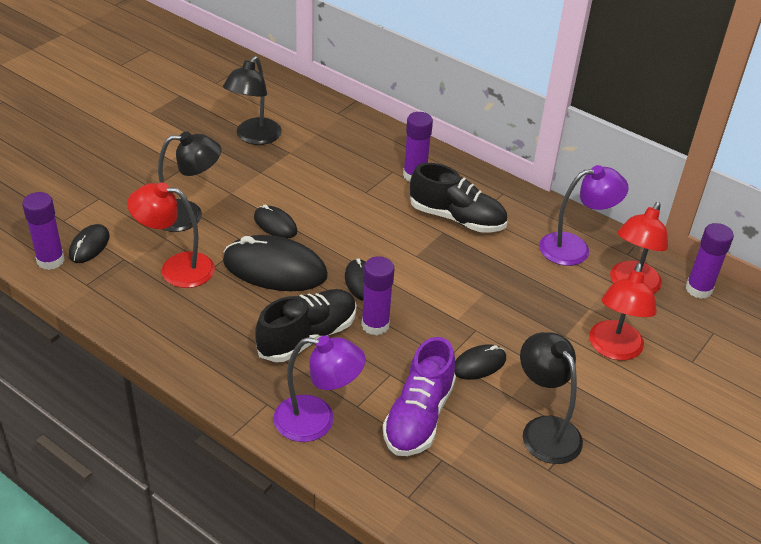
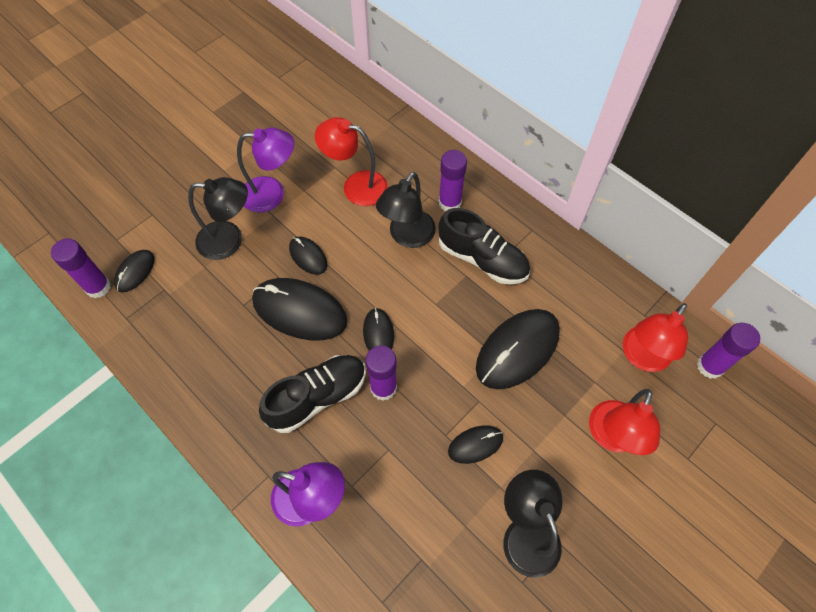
camera: 10 degrees right, 20 degrees up
red lamp [127,182,215,288] -> red lamp moved to [315,117,388,206]
black lamp [223,56,282,145] -> black lamp moved to [376,172,436,248]
purple shoe [383,337,456,456] -> none
purple lamp [539,165,629,266] -> purple lamp moved to [237,128,294,213]
none -> black mouse [476,309,560,389]

